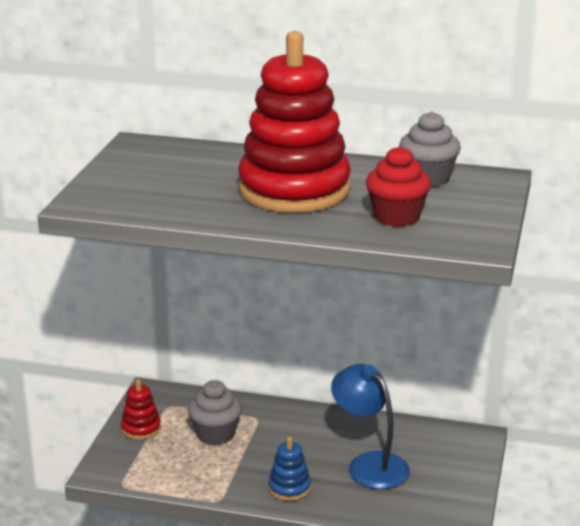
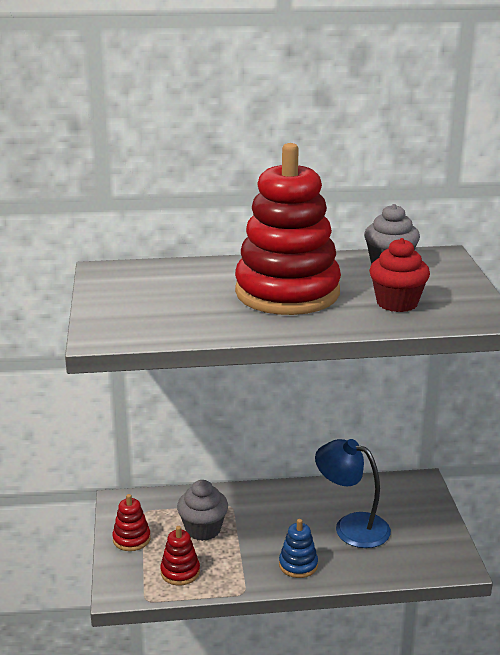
camera: 20 degrees left, 0 degrees up
none -> red stacking toy [160,526,200,585]

